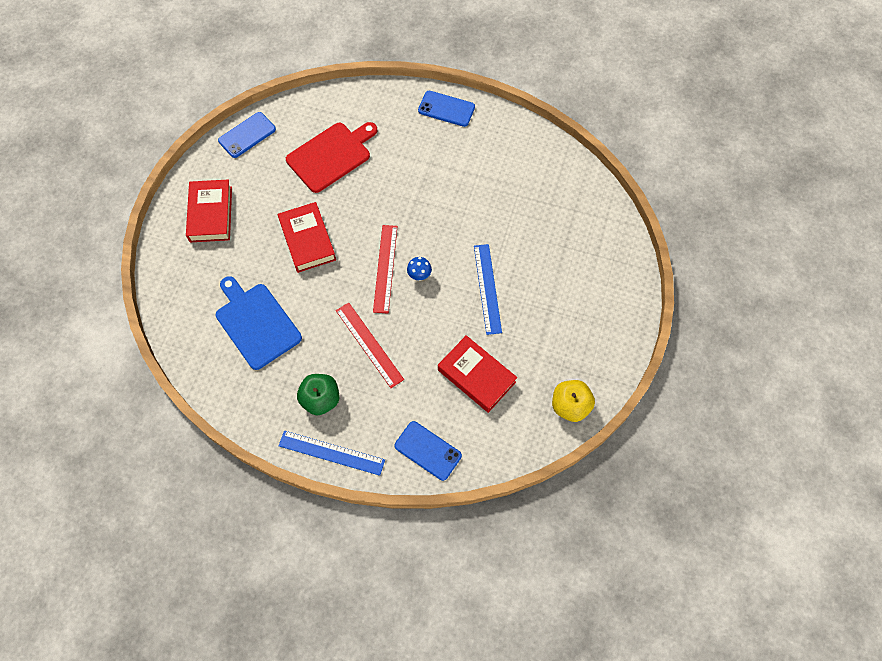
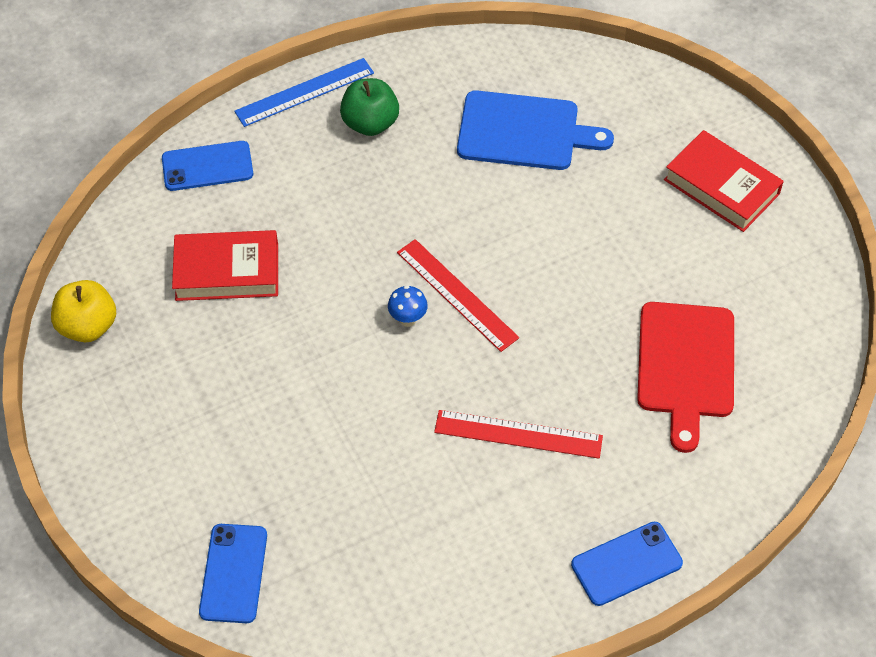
camera: 135 degrees right, 10 degrees down
blue phone [218,112,276,158] -> blue phone moved to [199,524,267,623]
red book [278,202,336,273] -> none
red ruler [336,302,404,388] -> red ruler moved to [434,410,603,458]
blue ruler [474,244,502,335] -> none

